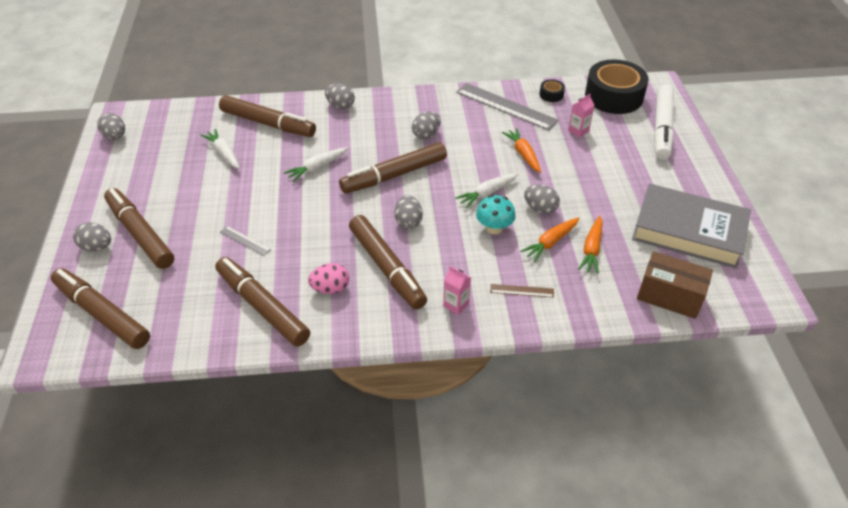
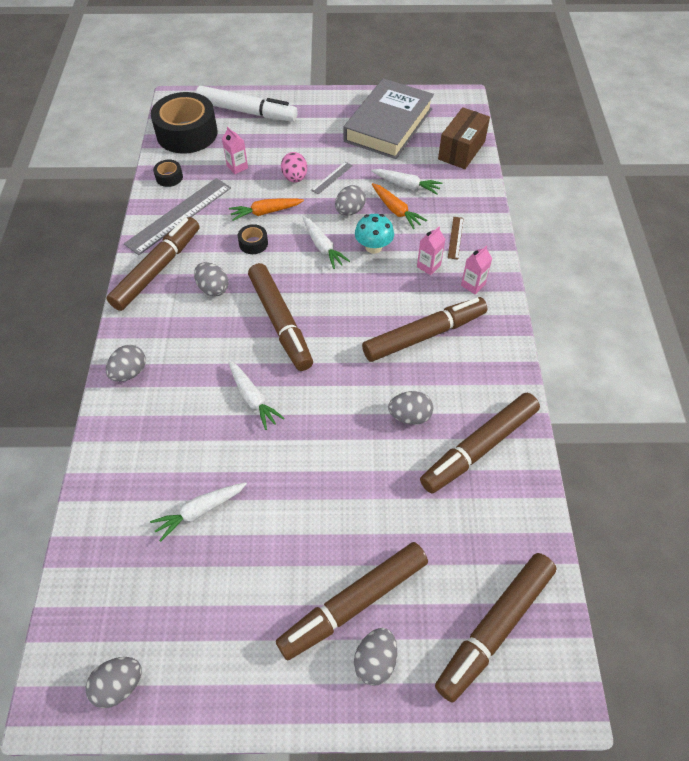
camera: 85 degrees left, 10 degrees up
brown marker [219,95,316,137] -> brown marker moved to [106,217,200,311]
grey ruler [220,226,271,256] -> grey ruler moved to [311,162,353,195]
pink egg [308,263,349,294] -> pink egg moved to [281,152,307,182]
grey egg [394,195,423,229] -> grey egg moved to [388,391,433,425]
orange carrot [578,216,603,274] -> white carrot [371,169,442,195]
none -> black tape [238,224,268,254]
none -> pink carton [417,226,446,275]

